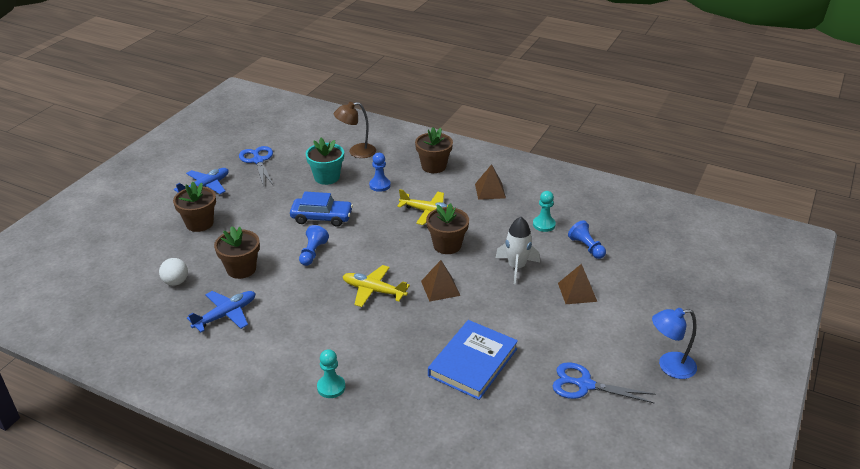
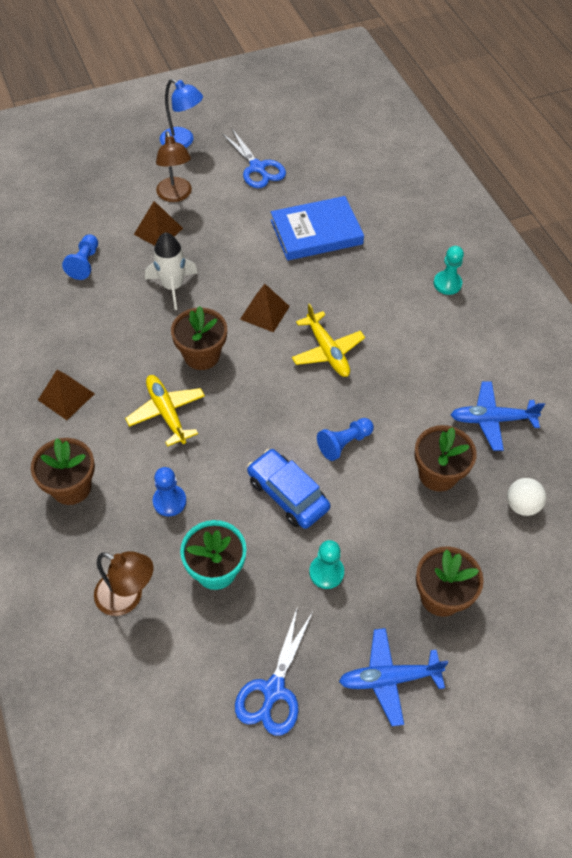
camera: 140 degrees left, 20 degrees up
turquoise pawn [533,191,556,232] -> turquoise pawn moved to [309,540,344,589]
none -> brown lamp [156,131,192,202]

